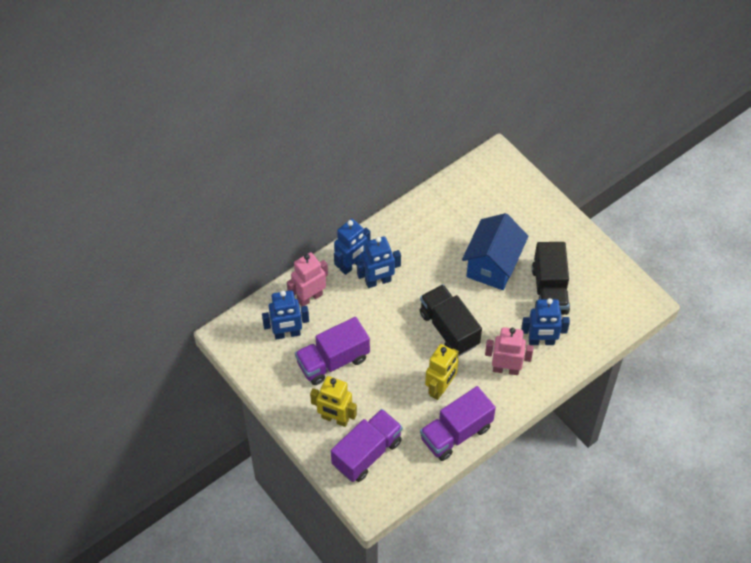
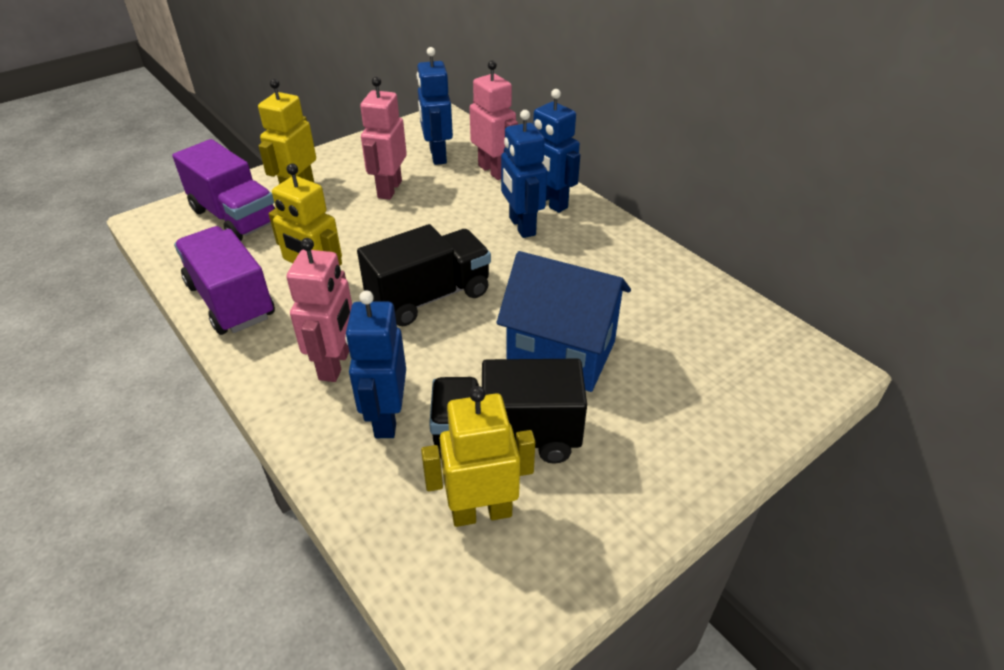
camera: 90 degrees right, 15 degrees down
purple truck [295,317,370,385] -> pink robot [360,77,407,200]
none -> yellow robot [421,386,535,527]

